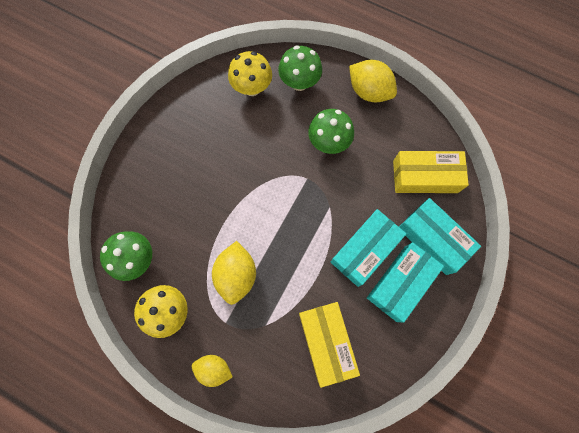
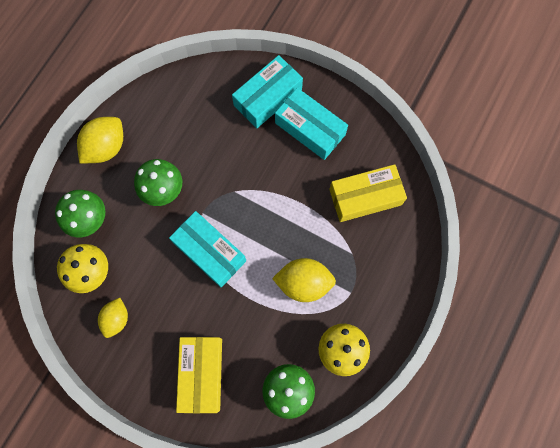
camera: 90 degrees left, 0 degrees up
yellow lemon [191,355,233,387] -> yellow lemon moved to [98,298,128,338]
turquoise box [331,209,406,287] -> turquoise box moved to [169,211,246,287]
yellow box [393,151,469,193] -> yellow box moved to [176,337,222,414]

